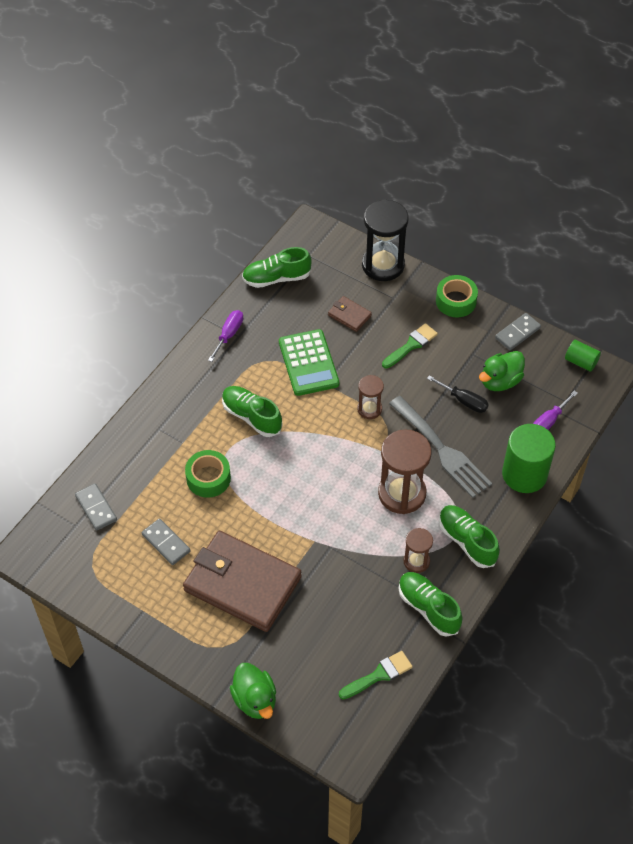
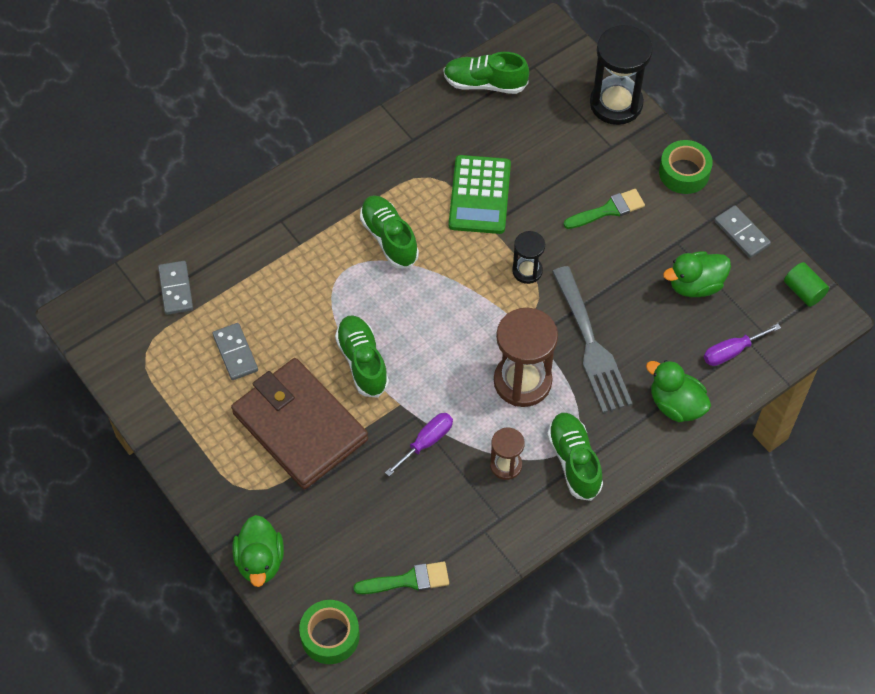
camera: 20 degrees right, 5 degrees up
green tape [185,450,231,498] -> green tape moved to [299,600,360,664]
purple screwdriver [208,310,243,362] -> purple screwdriver moved to [385,413,453,476]
brown wallet [328,296,372,332] -> none
brown hourglass [357,375,384,419] -> black hourglass [512,231,545,284]
green shoe [398,572,463,637] -> green shoe moved to [335,315,389,398]
black screwdriver [427,375,489,413] -> none
grey domino [495,313,541,350] -> grey domino turned 75 degrees clockwise [714,205,771,258]
green cylinder [502,424,556,493] -> green duck [646,360,711,422]

